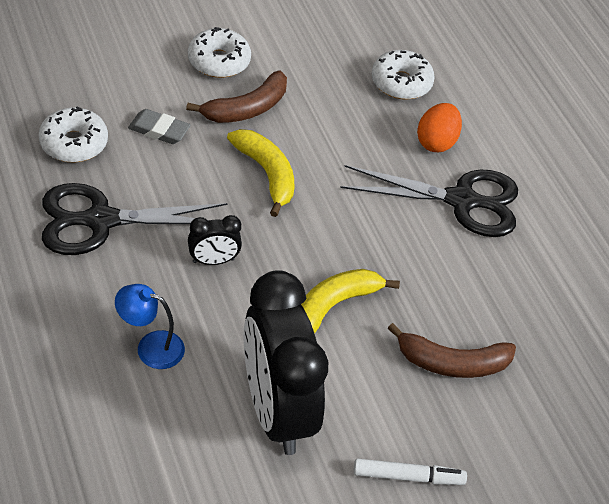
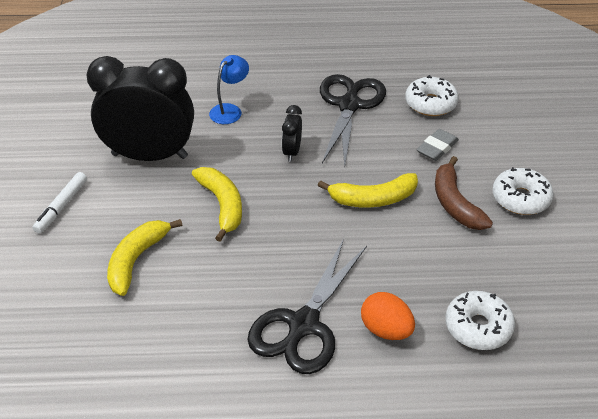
camera: 115 degrees right, 5 degrees down
brown banana [388,323,516,378] -> yellow banana [107,219,182,296]

